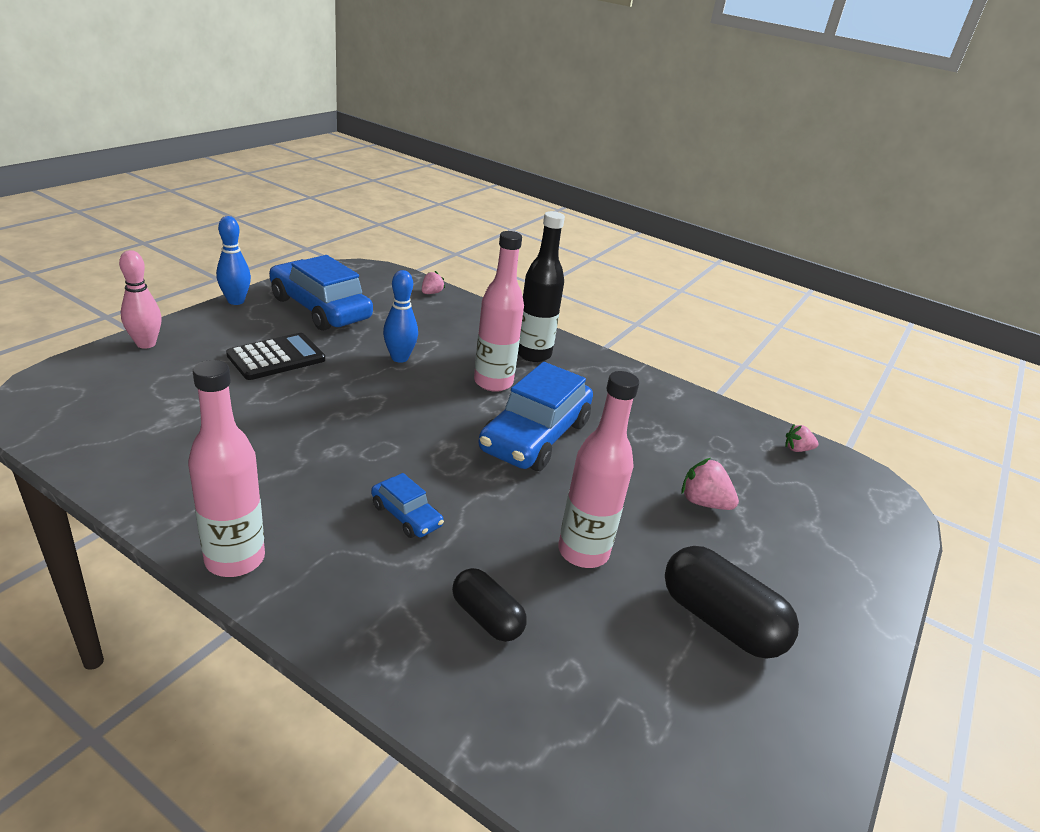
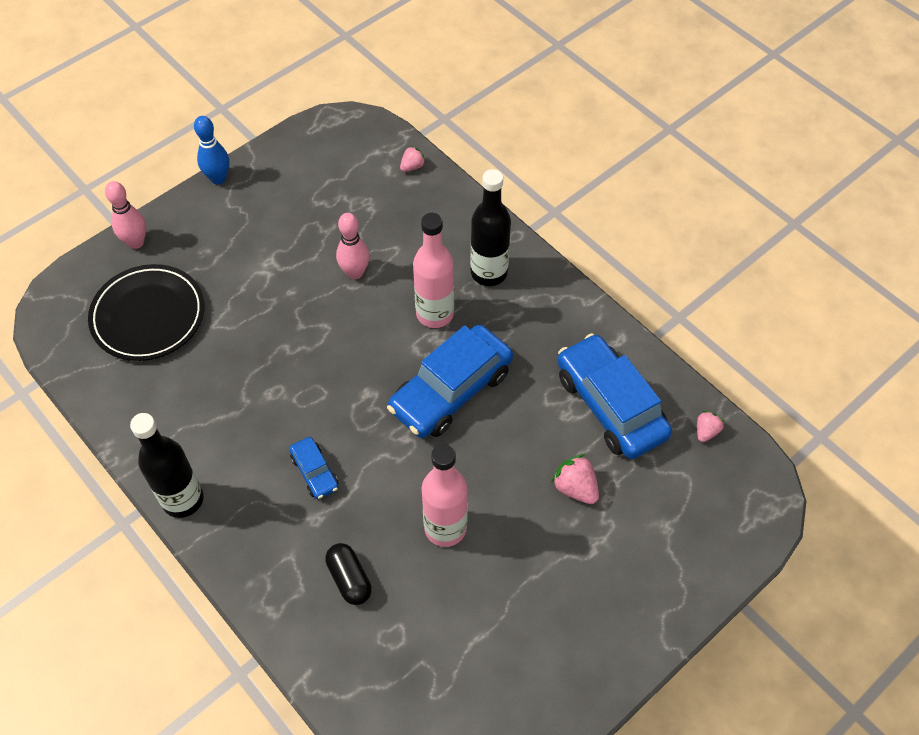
camera: 20 degrees right, 25 degrees up
pink bottle [188,360,265,577] -> black bottle [130,413,203,518]
black calculator [226,333,325,380] -> none
blue car [269,255,373,331] -> blue car moved to [557,333,672,459]
blue bowling pin [383,270,418,363] -> pink bowling pin [336,213,370,279]
black capsule [665,546,799,659] -> none
pink strawberry [785,424,819,452] -> pink strawberry turned 105 degrees clockwise [697,411,725,442]
none -> black plate [88,264,204,361]

